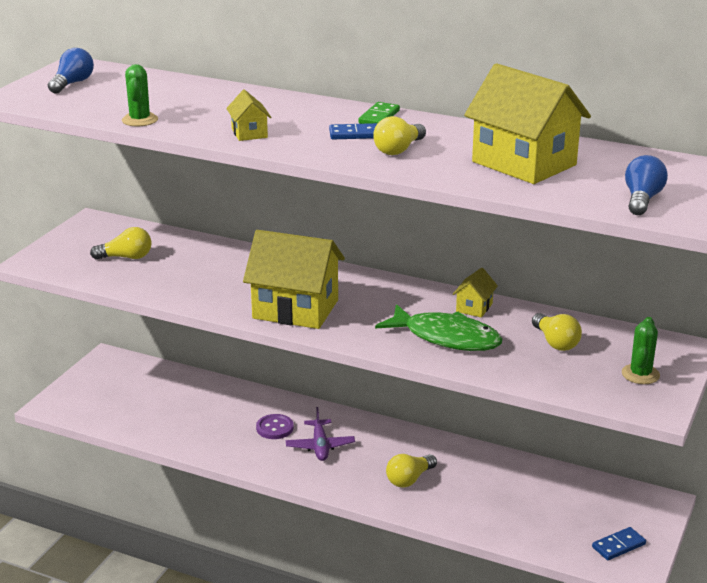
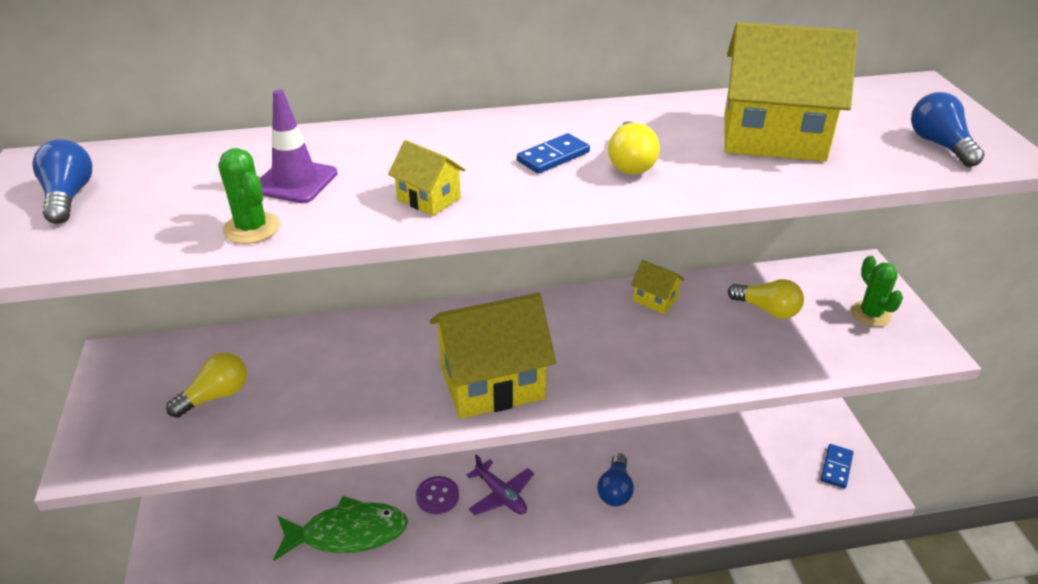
camera: 35 degrees left, 10 degrees up
green domino [358,102,400,124] -> none
green fish [375,304,502,351] -> green fish moved to [273,496,408,561]
yellow light bulb [386,454,437,488] -> blue light bulb [597,453,634,506]
yellow house [453,268,498,318] -> yellow house turned 45 degrees counterclockwise [631,260,685,314]
none -> purple traffic cone [260,89,338,203]

